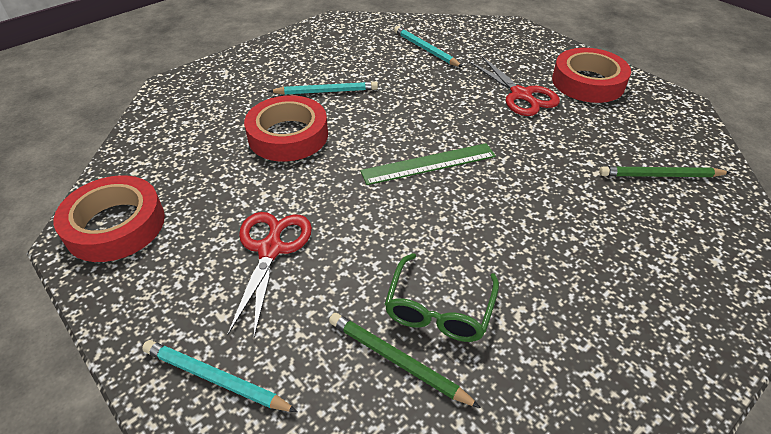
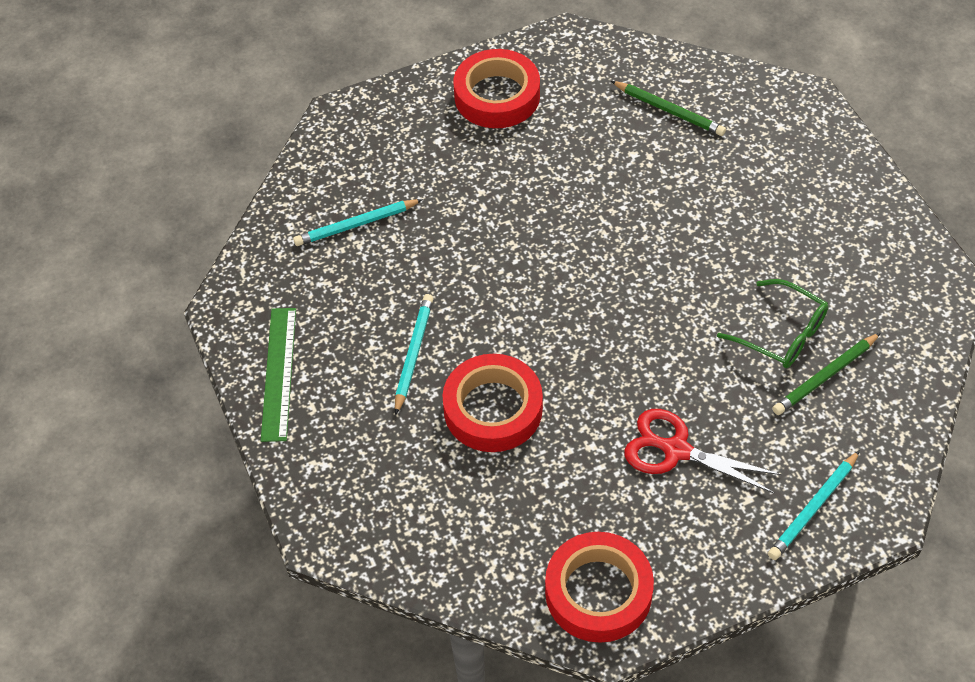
camera: 70 degrees left, 10 degrees up
green ruler [360,143,496,185] -> green ruler moved to [261,308,296,442]
red scissors [469,56,560,116] -> none
green pencil [599,166,731,177] -> green pencil turned 75 degrees counterclockwise [611,81,726,136]

